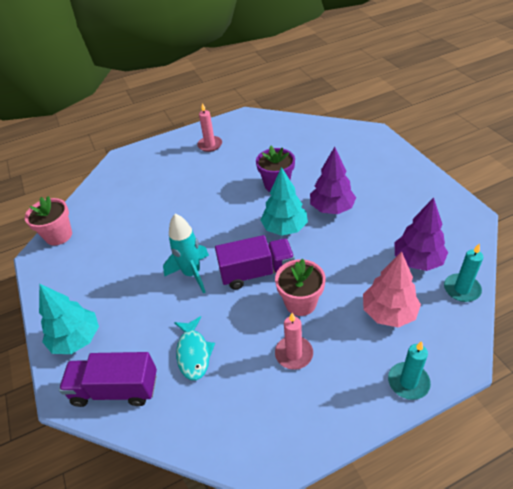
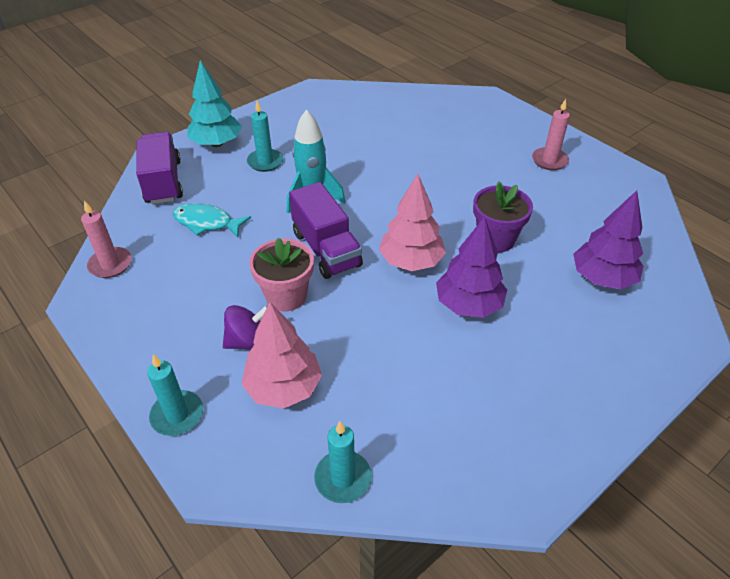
camera: 70 degrees right, 0 degrees up
pink flower pot [25,196,72,245] -> none
turquoise fish [174,316,215,380] -> turquoise fish turned 45 degrees clockwise [173,203,251,237]
turquoise tree [260,167,308,236] -> pink tree [379,174,446,271]
pink candle [275,313,313,370] -> pink candle moved to [81,200,132,278]
purple tree [394,198,448,271] -> purple tree moved to [573,191,644,289]
none -> purple spinning top [223,305,267,350]
none -> turquoise candle [247,101,283,172]

